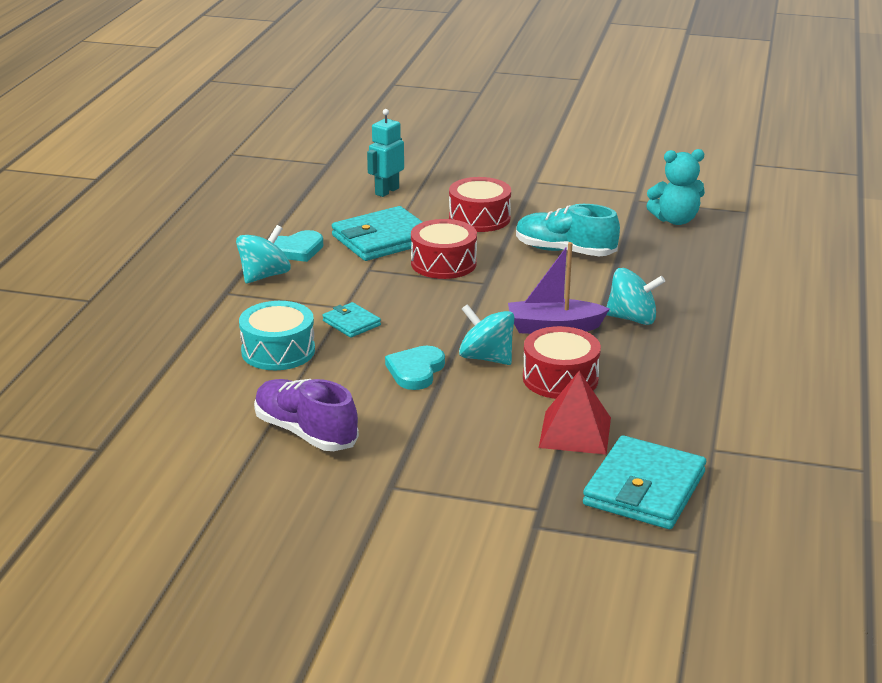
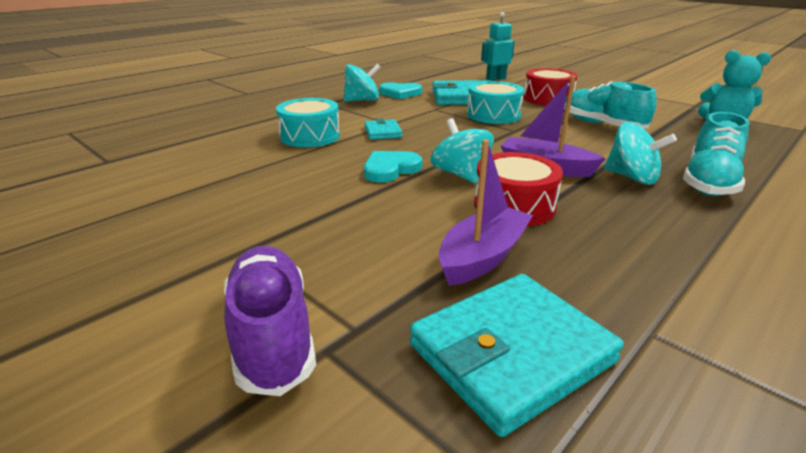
camera: 30 degrees right, 0 degrees up
purple shoe [254,379,359,451] -> purple shoe moved to [224,246,316,396]
red drum [411,219,477,279] -> turquoise drum [467,81,524,124]
red pyramid [539,371,611,455] -> purple boat [438,139,533,286]
none -> turquoise shoe [683,112,749,196]

